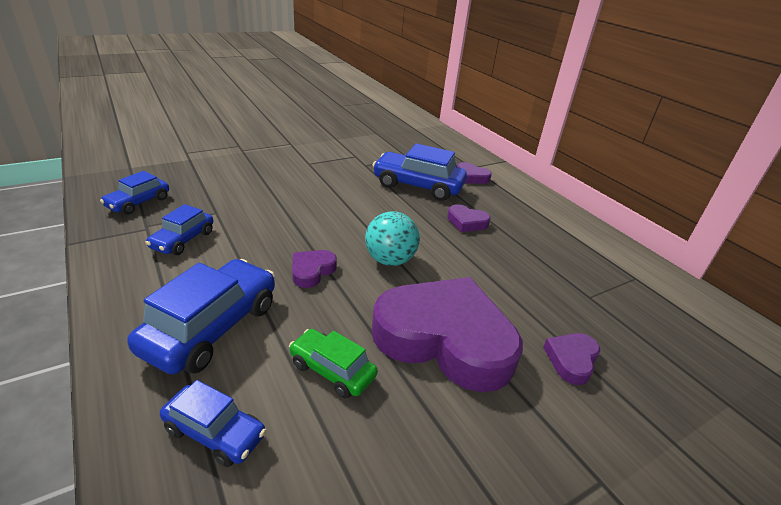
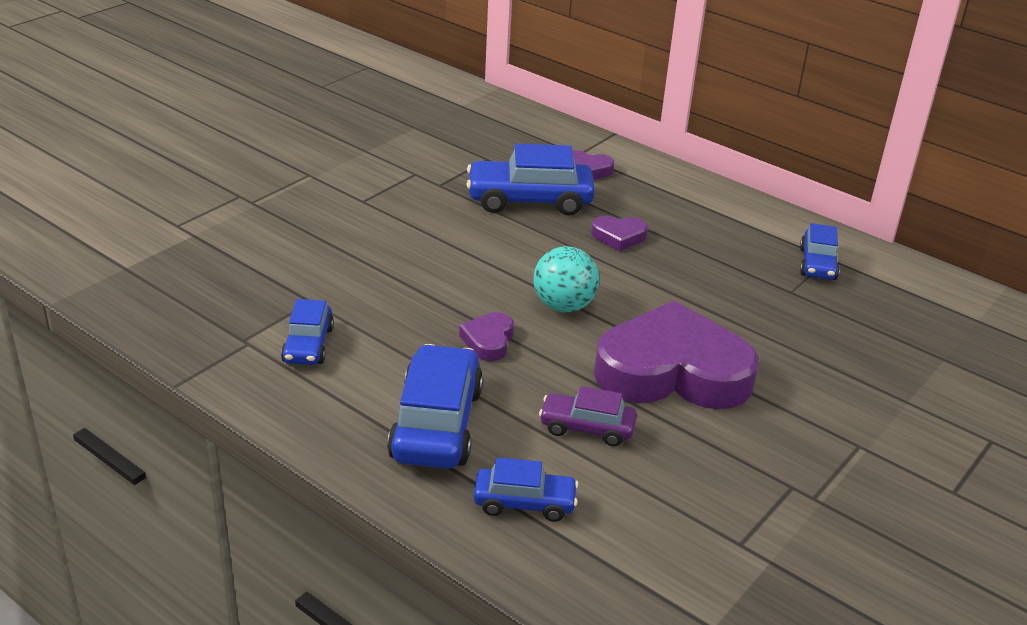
camera: 20 degrees left, 0 degrees up
blue car [100,171,169,215] -> blue car moved to [800,223,840,280]
green car [289,329,378,398] -> purple car [539,386,637,446]
purple heart [543,333,600,385] -> none

